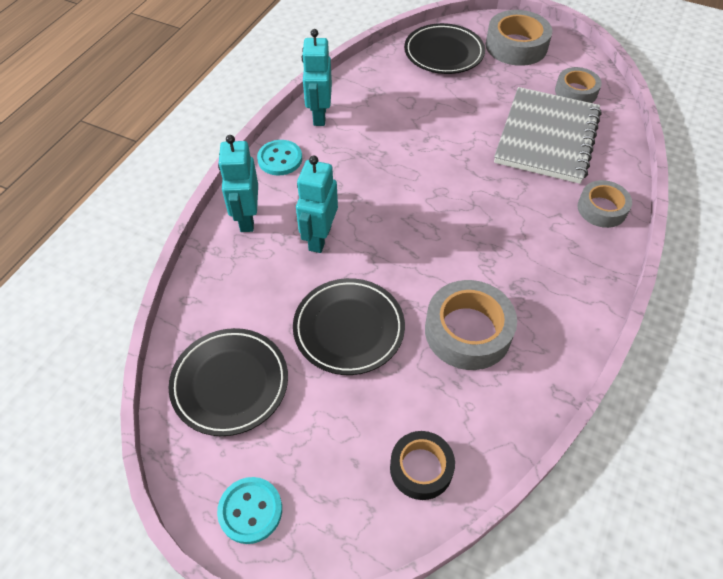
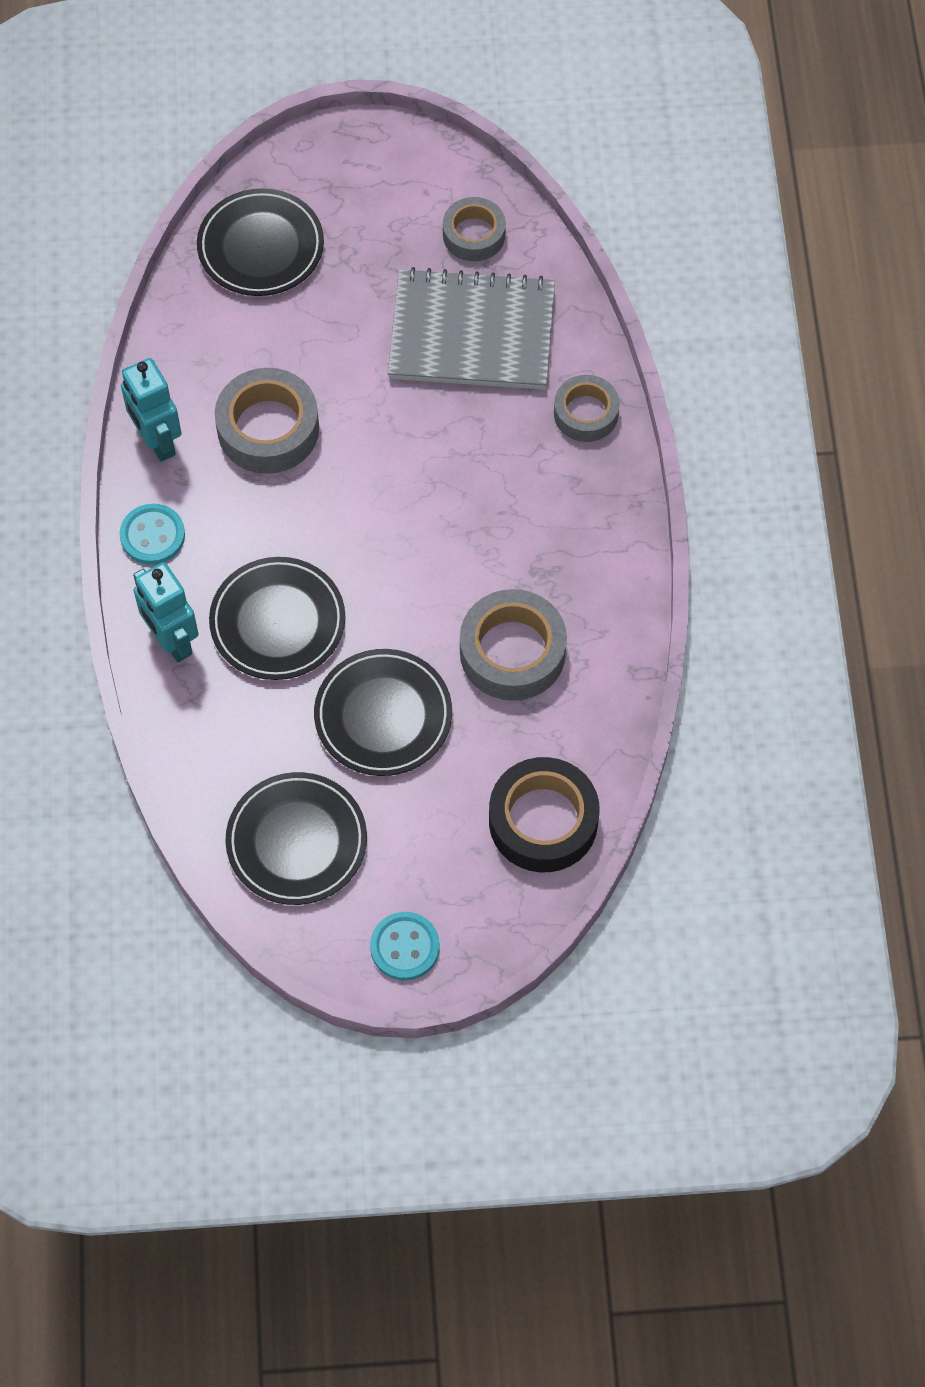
camera: 30 degrees left, 10 degrees up
turquoise robot [296,155,338,253] -> black plate [209,557,345,680]
black tape [390,431,455,500] -> black tape [489,757,600,872], size x1.57
grey tape [486,10,552,66] -> grey tape moved to [215,368,319,474]
grey notebook [494,87,601,184] -> grey notebook turned 75 degrees counterclockwise [388,267,555,390]

